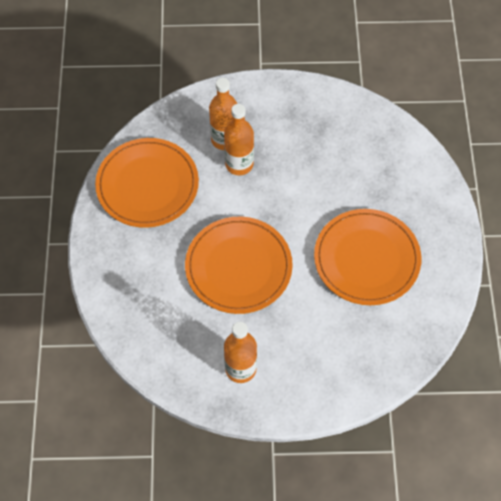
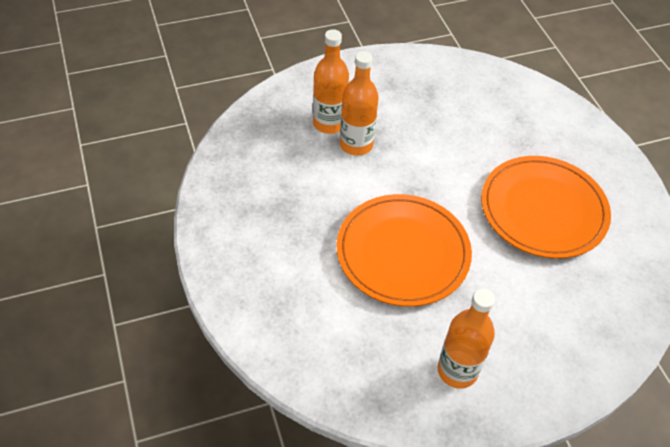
camera: 20 degrees left, 10 degrees down
orange plate [95,138,199,228] -> none

